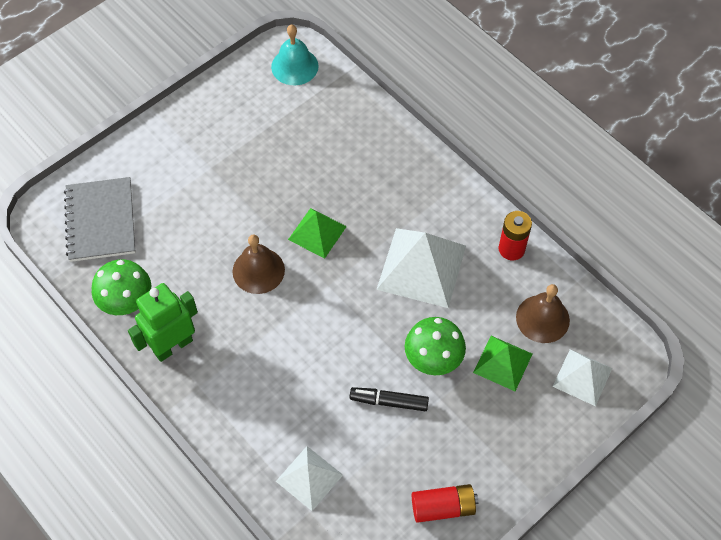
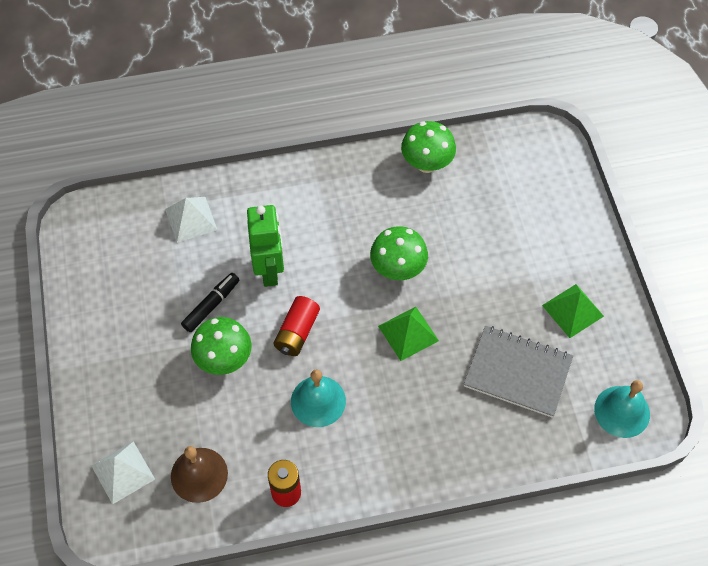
camera: 120 degrees right, 0 degrees up
grey notebook [64,177,136,262] -> grey notebook moved to [464,326,573,418]
green robot [128,283,198,362] -> green robot moved to [247,205,284,287]
brown bell [232,234,285,294] -> green mushroom [370,226,428,280]
white pyramid [376,228,466,308] -> turquoise bell [291,369,346,427]
red battery [412,484,479,523] -> red battery moved to [273,296,320,356]
green pyramid [473,336,532,391] -> green pyramid moved to [542,284,604,338]

